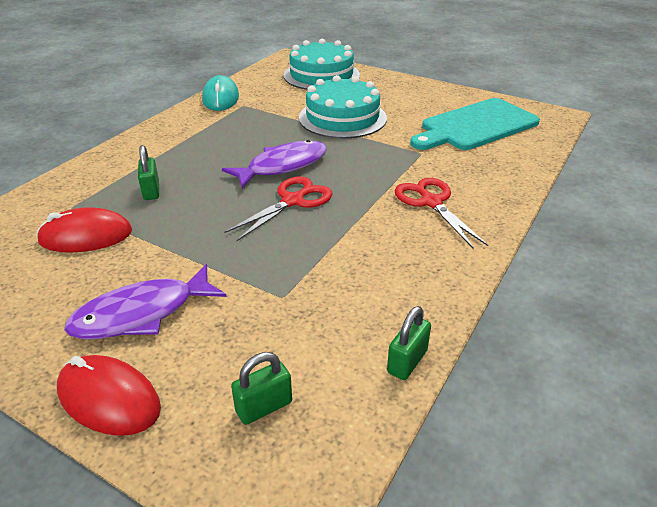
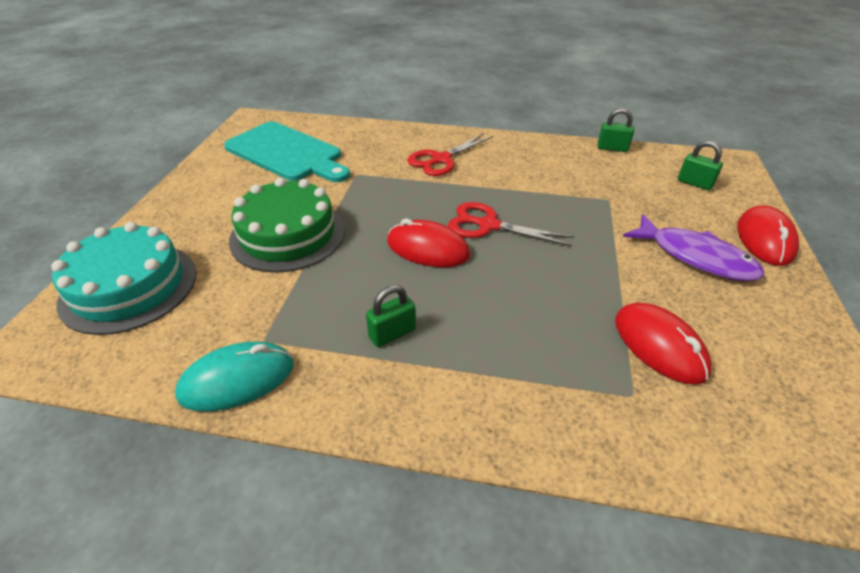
camera: 110 degrees left, 5 degrees up
green padlock [138,145,159,200] -> green padlock moved to [366,285,416,347]
purple fish [222,140,327,188] -> red mouse [387,219,470,267]
turquoise cake [299,75,387,139] -> green cake [229,178,345,273]

